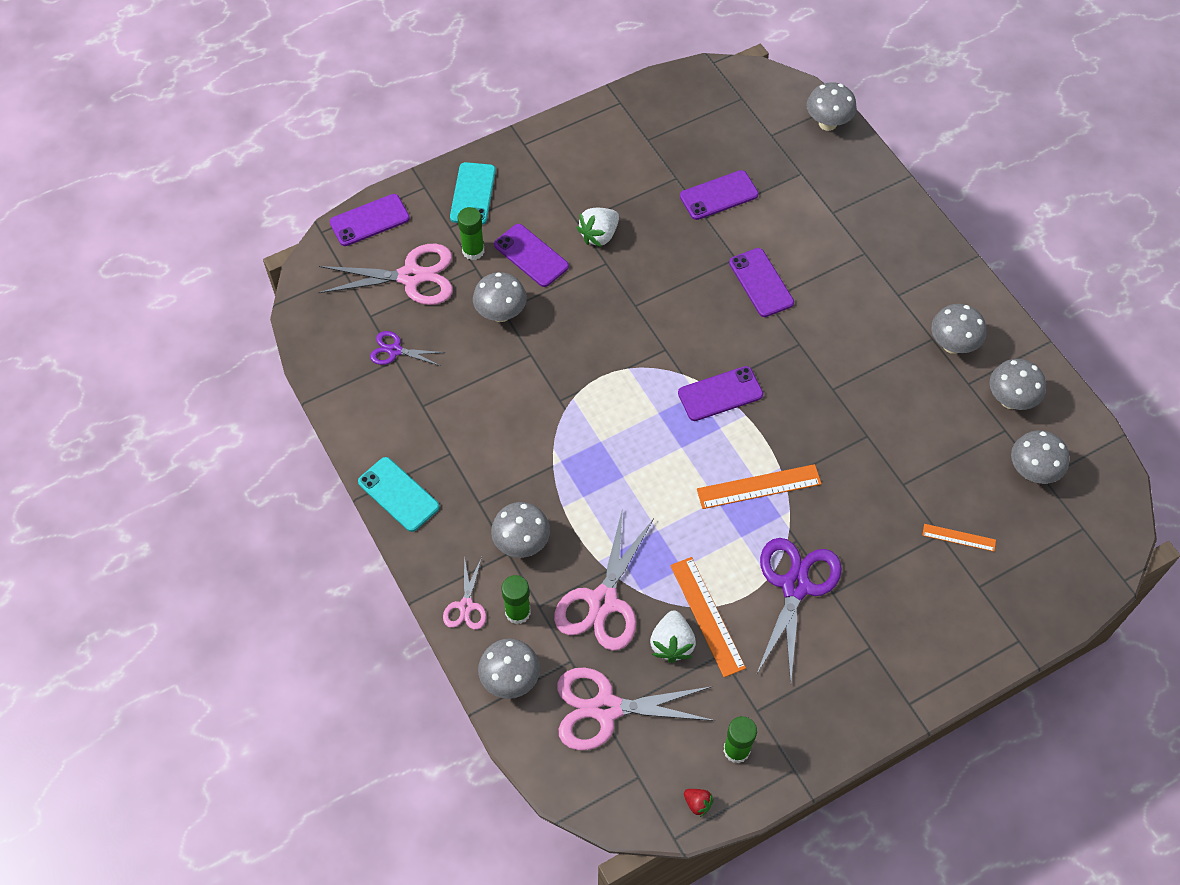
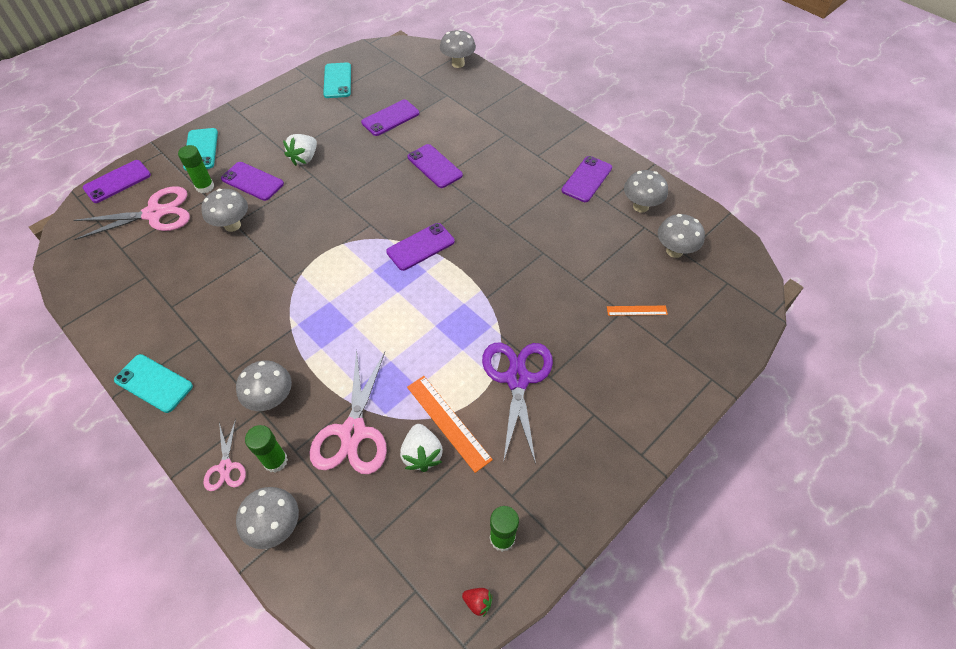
camera: 15 degrees left, 5 degrees down
purple scissors [370,331,445,366] -> none
pink scissors [557,668,715,750] -> none
orange ruler [697,464,822,509] -> none
grey mushroom [931,304,986,354] -> purple phone [562,156,612,202]
none -> turquoise phone [323,62,351,98]

